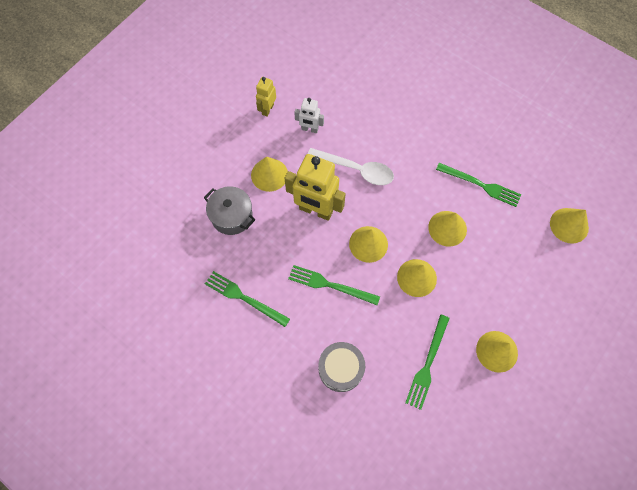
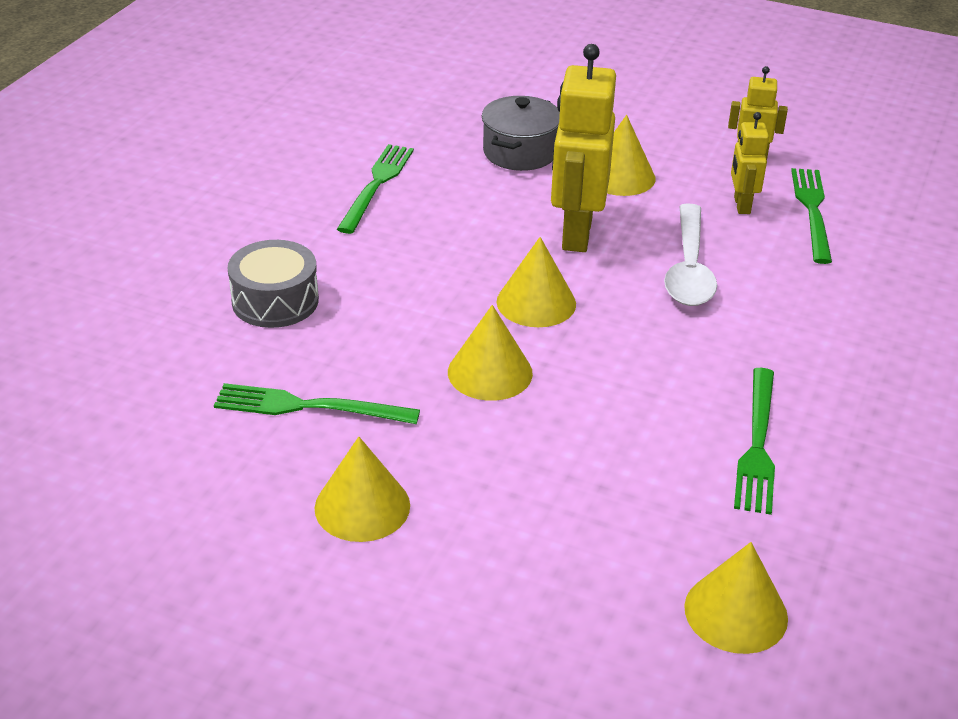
camera: 75 degrees right, 30 degrees down
green fork [288,265,380,305] -> green fork moved to [791,168,832,264]
white robot [294,98,324,133] -> yellow robot [731,112,769,214]
yellow cone [428,211,467,247] -> none

